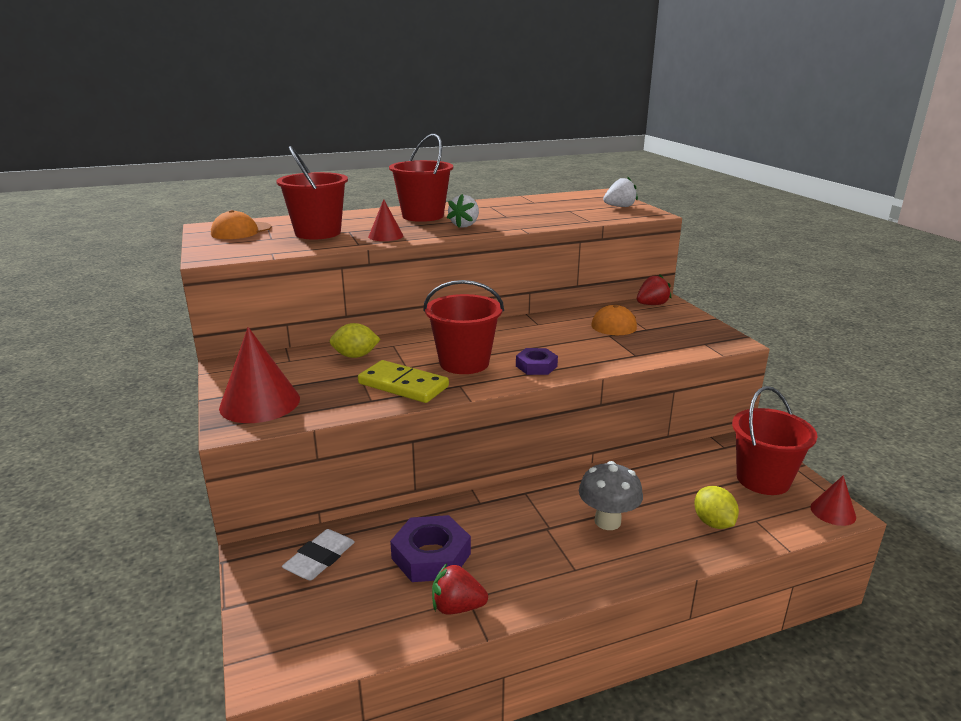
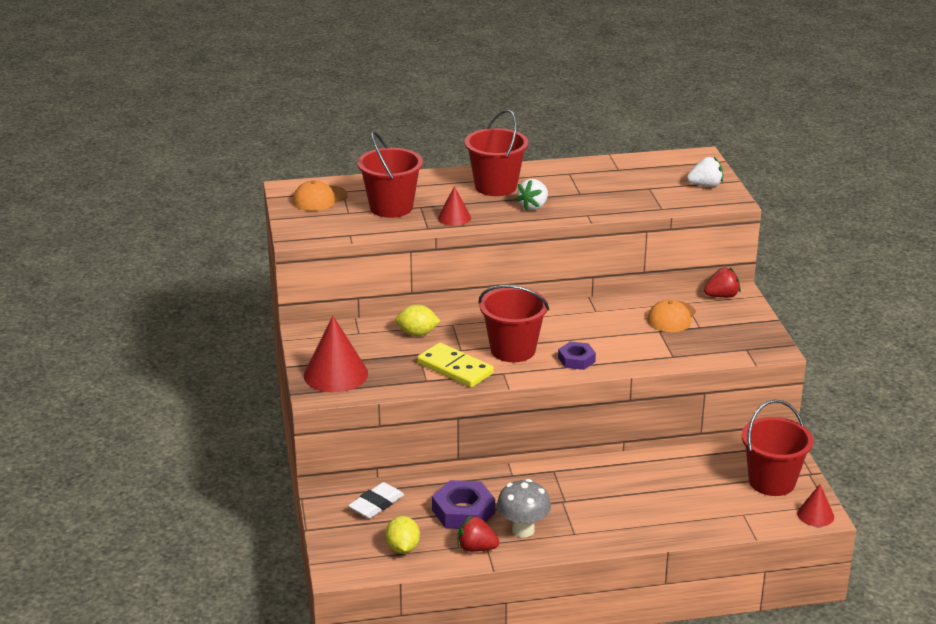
camera: 10 degrees right, 5 degrees up
grey mushroom [579,461,643,530] -> grey mushroom moved to [497,479,551,538]
yellow lemon [694,486,739,529] -> yellow lemon moved to [385,516,420,554]

